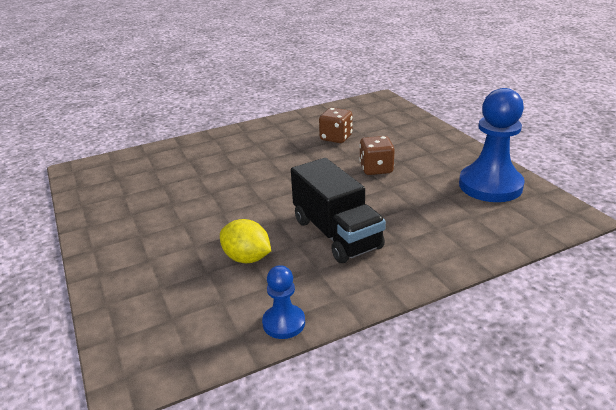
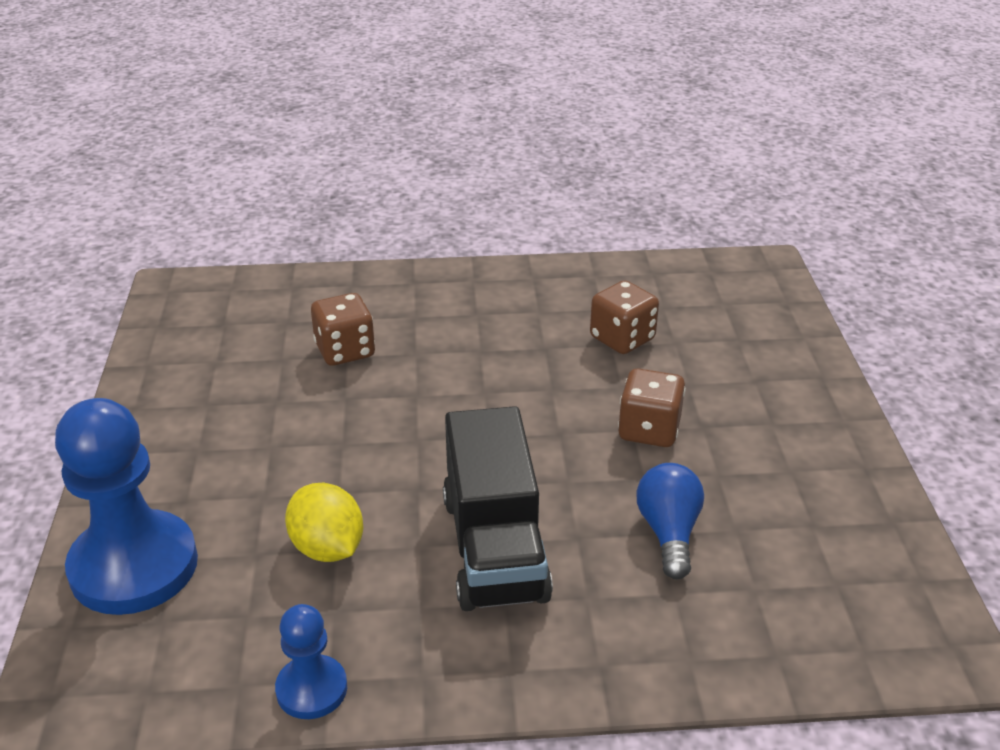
camera: 20 degrees right, 5 degrees up
blue pawn [459,88,525,202] -> blue pawn moved to [55,398,198,615]
none -> brown dice [311,293,375,366]
none -> blue light bulb [637,463,704,579]

